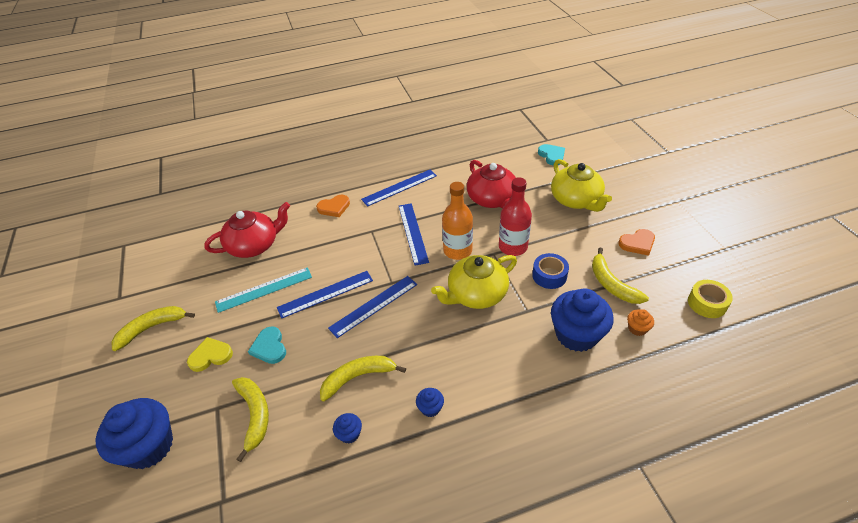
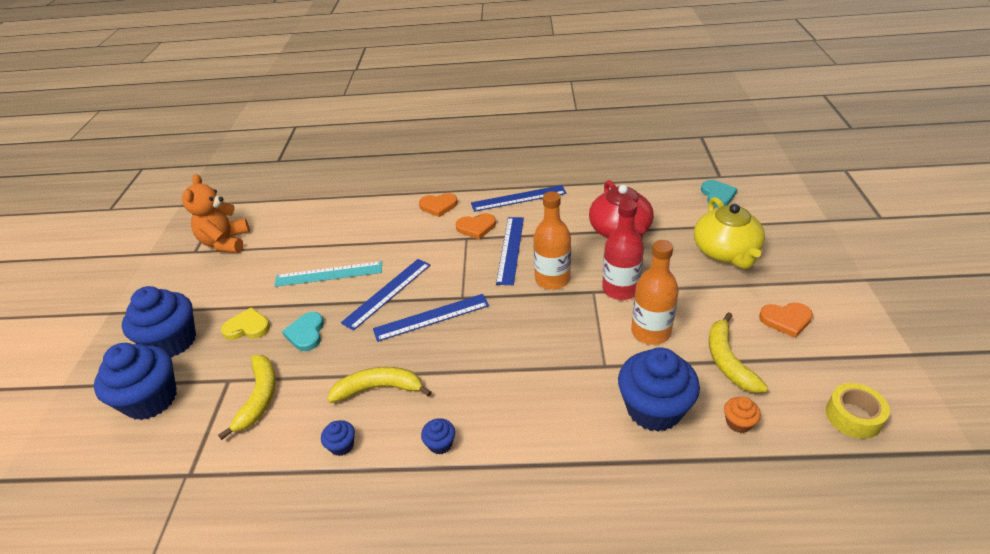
camera: 20 degrees right, 5 degrees down
yellow banana [111,306,195,351] -> none
red teapot [204,202,290,258] -> none
blue ruler [277,271,373,319] -> blue ruler turned 45 degrees counterclockwise [341,259,430,331]
yellow teapot [431,255,517,309] -> none
blue tape [532,253,569,289] -> orange bottle [631,240,679,345]
none -> blue cupcake [122,286,196,357]
none -> orange teddy bear [182,174,250,253]
none -> orange heart [456,213,496,239]

